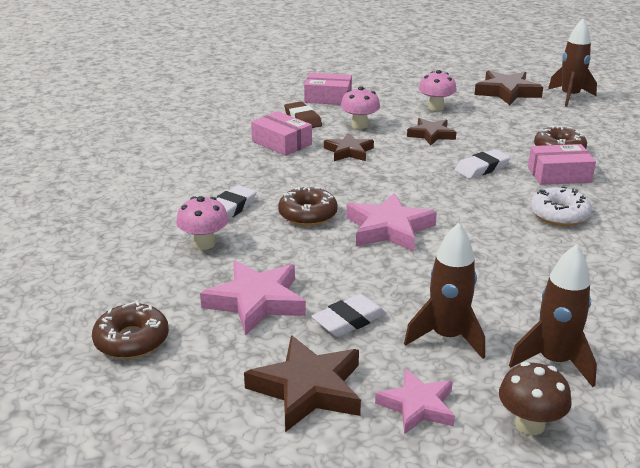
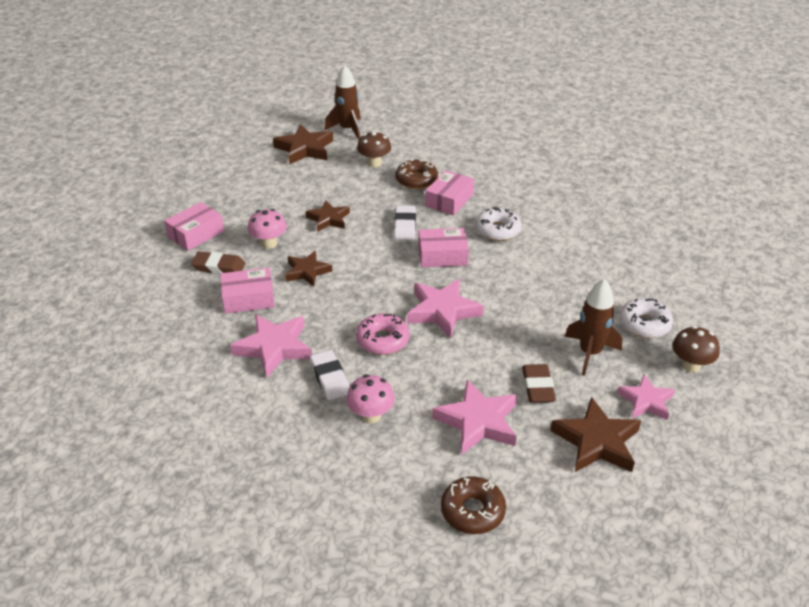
camera: 55 degrees left, 10 degrees up
brown donut [278,187,338,226] -> pink donut [356,313,409,355]
white eraser [311,294,386,337] -> brown eraser [522,364,556,403]
pink mushroom [418,70,457,111] -> none
brown rocket [509,244,597,387] -> white donut [619,298,673,338]
none -> pink star [230,314,312,378]
none -> brown mushroom [357,131,391,167]
none -> pink box [418,228,469,267]

